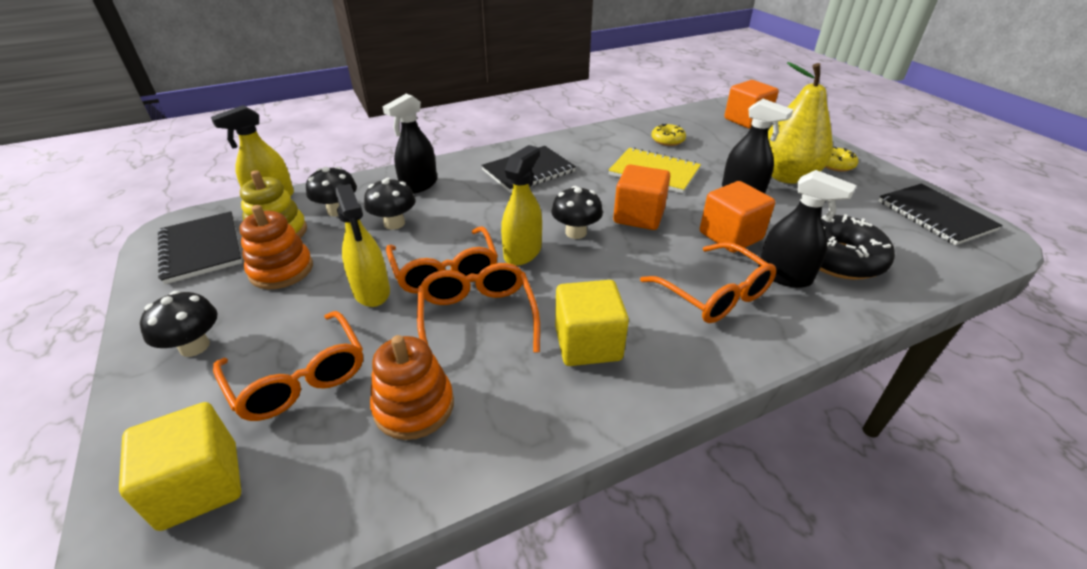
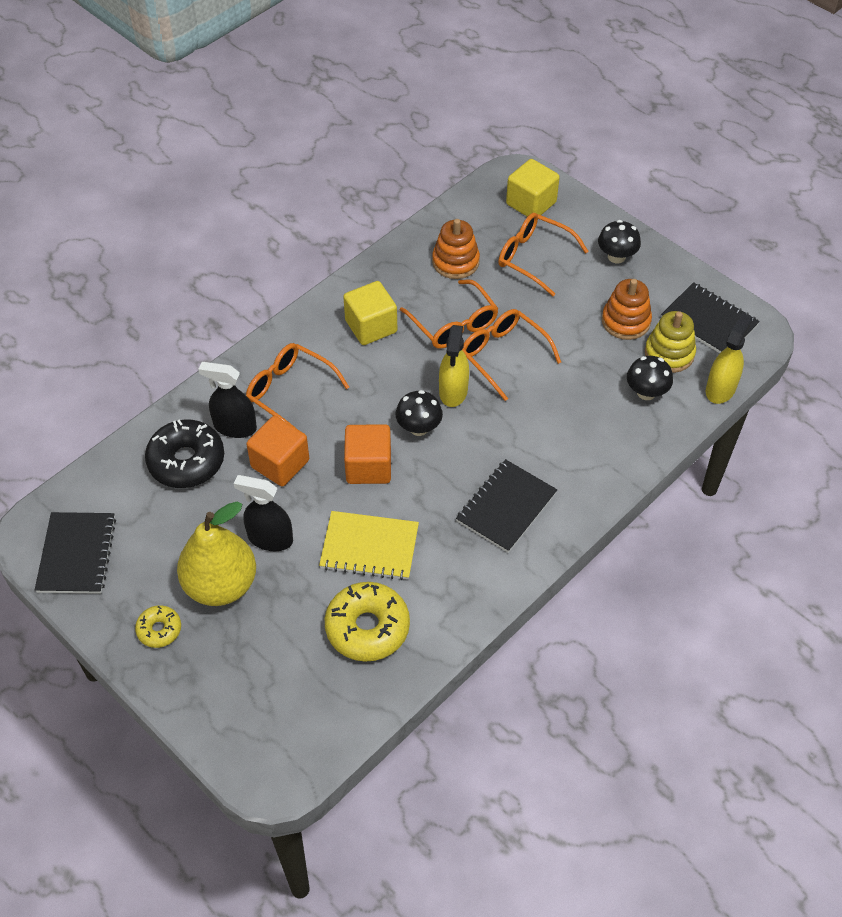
camera: 160 degrees right, 15 degrees up
yellow spray bottle [335,184,390,307] -> none
black mushroom [364,178,415,230] -> none
black spray bottle [383,94,437,194] -> none
yellow donut [651,124,686,146] -> yellow donut [325,582,410,662], size x1.87
orange cube [724,80,779,129] -> none
black notebook [878,183,1002,245] -> black notebook turned 45 degrees clockwise [35,512,116,594]

